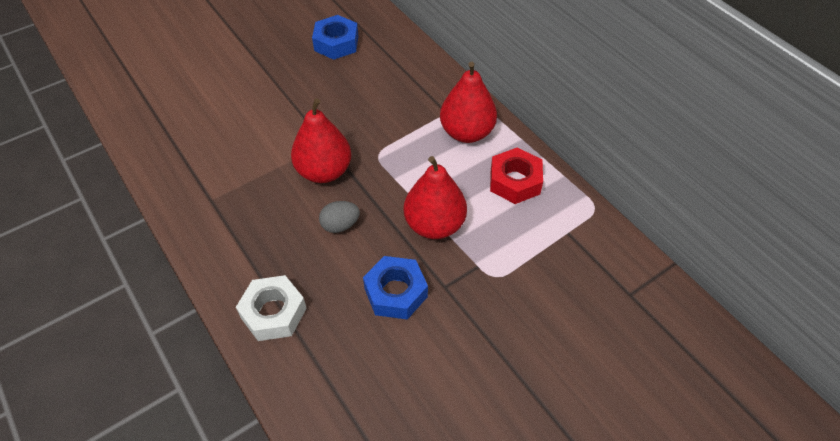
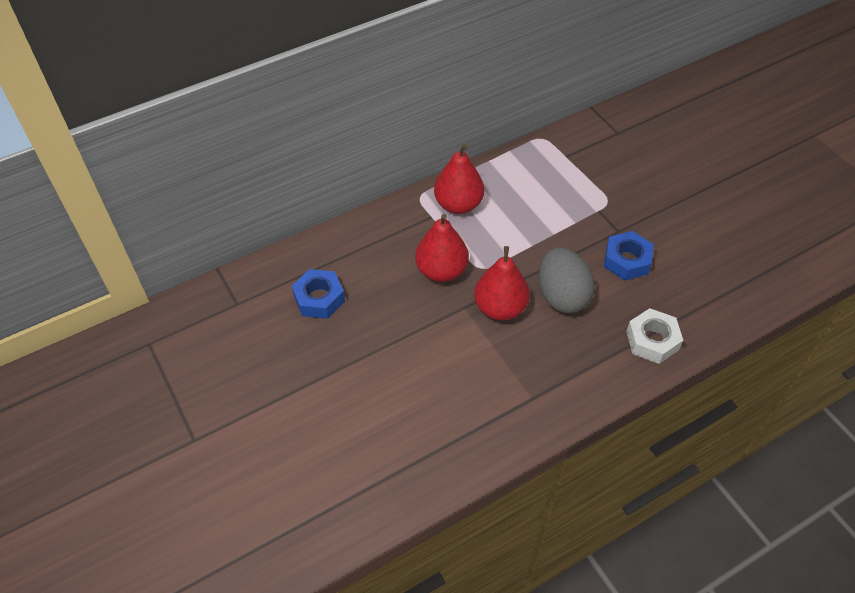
camera: 85 degrees left, 0 degrees up
grey egg [319,201,360,233] -> grey egg [539,247,595,313], size x1.95
red pear [404,156,467,239] -> red pear moved to [415,214,469,282]
red nut [490,147,543,204] -> none

